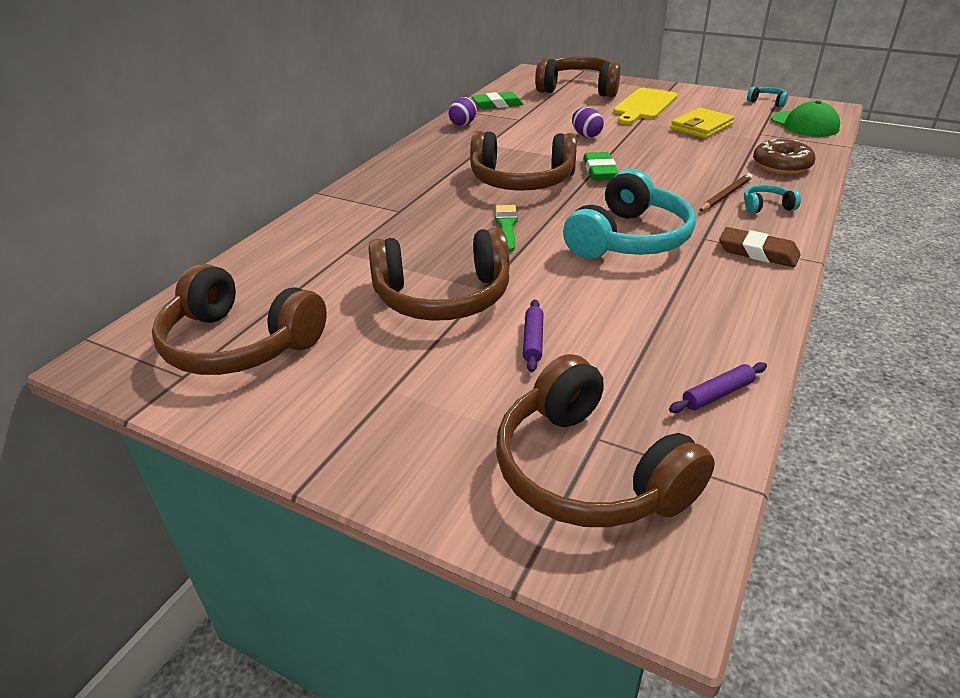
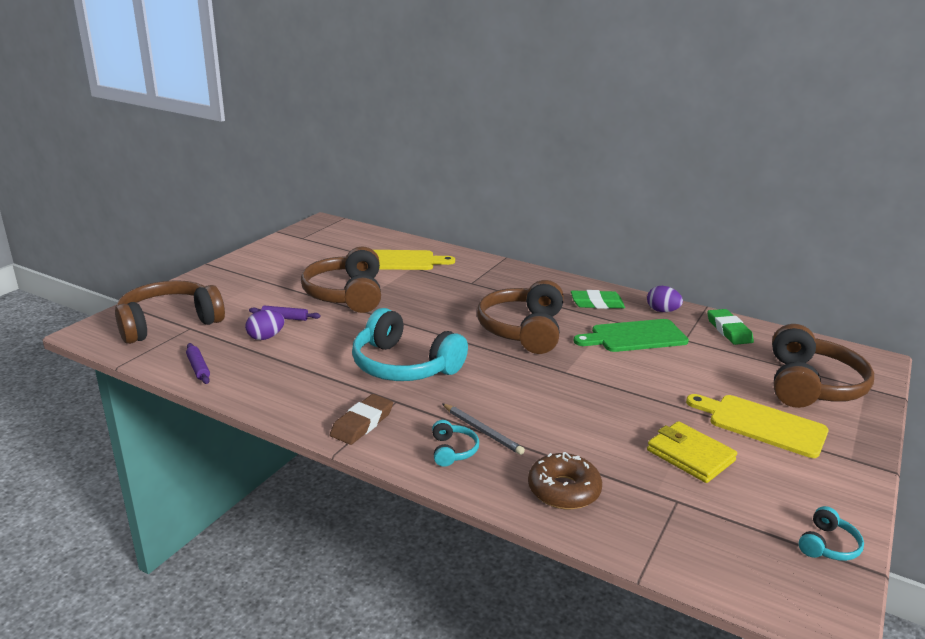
camera: 90 degrees right, 10 degrees down
brown headphones [152,263,327,375] -> none
green brush [495,205,518,252] -> none
purple egg [572,108,604,138] -> purple egg moved to [245,310,285,340]
green eraser [583,152,619,180] -> green eraser moved to [571,290,625,309]
brown pencil [699,173,752,211] -> grey pencil [443,404,525,455]
green cap [771,101,840,137] -> none
none -> yellow cutting board [374,250,455,270]
none -> green cutting board [573,319,689,352]

